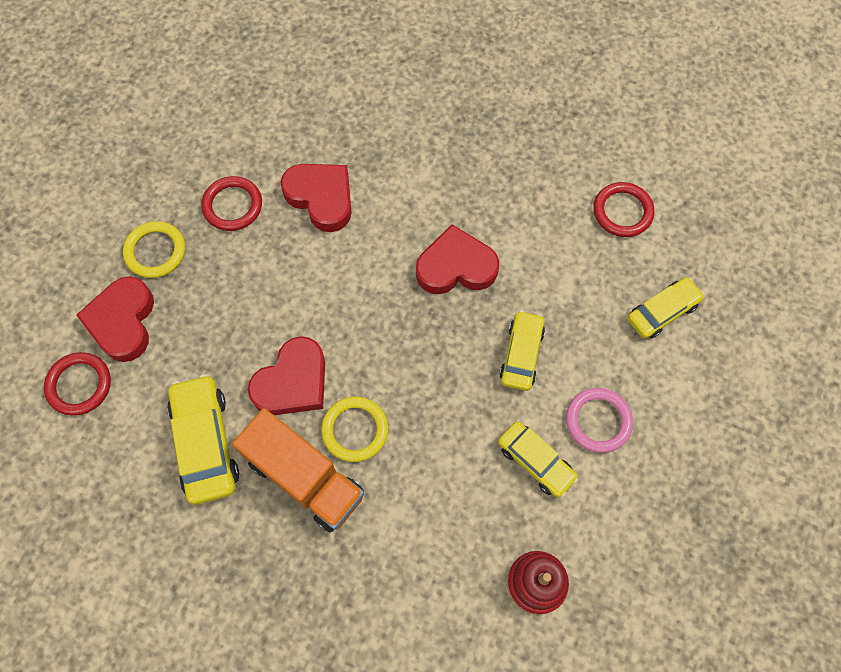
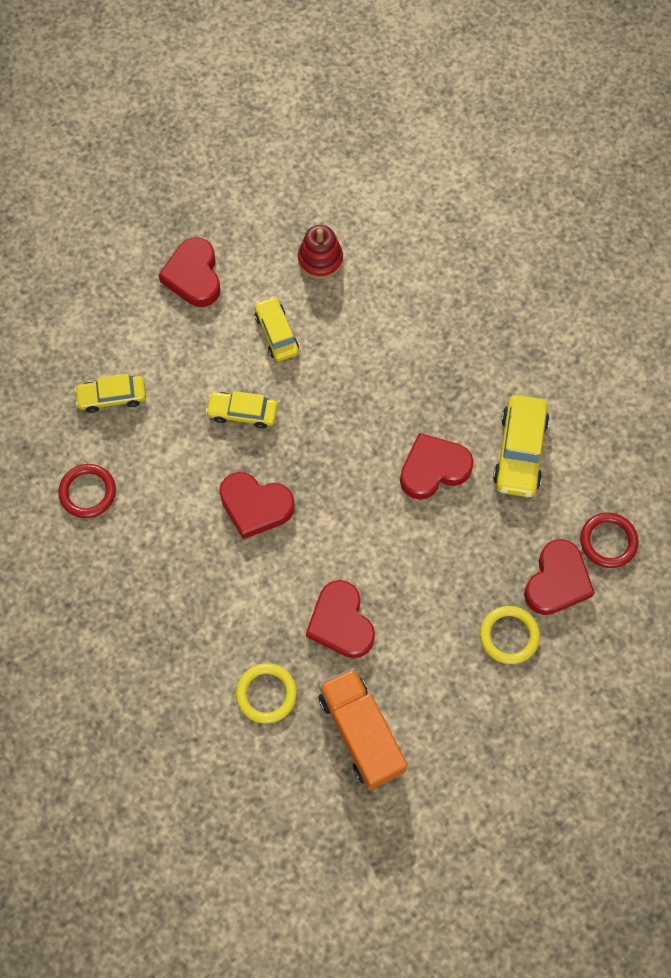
camera: 155 degrees left, 0 degrees up
red ring [201,176,262,231] -> none
orange truck [232,408,364,533] -> orange truck moved to [318,668,408,790]
yellow ring [321,397,388,462] -> yellow ring moved to [236,663,297,723]
yellow car [499,310,545,391] -> yellow car turned 60 degrees clockwise [206,391,278,429]
pink ring [566,388,633,453] -> none
none -> red heart [158,237,220,307]

